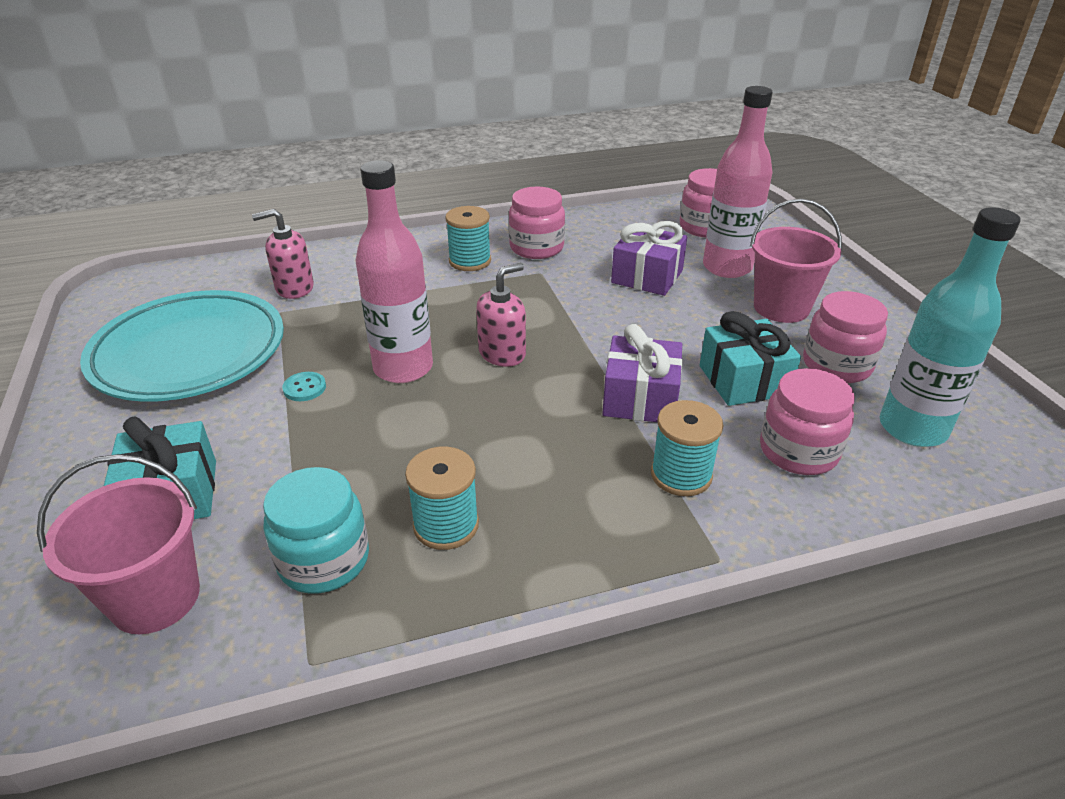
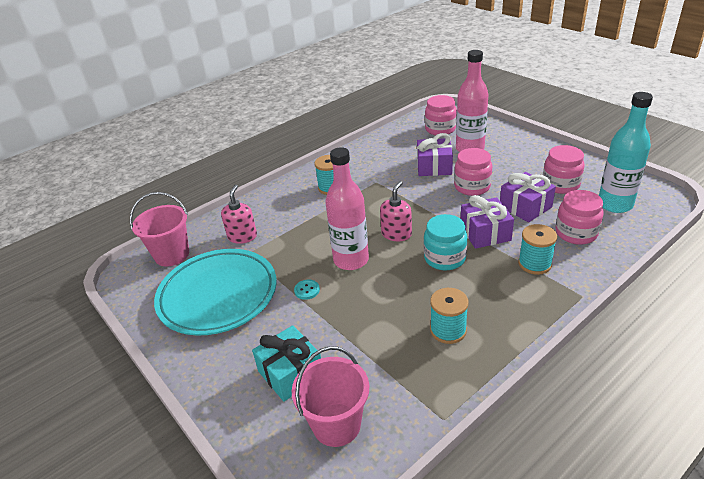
camera: 20 degrees left, 0 degrees up
pink soap dispenser [252,209,314,299] -> pink soap dispenser turned 135 degrees clockwise [221,185,257,244]
turquoise jar [263,467,369,594] -> turquoise jar moved to [424,214,467,270]
pink jar [509,187,565,259] -> pink jar moved to [454,148,492,196]
turquoise gift [700,311,801,406] -> purple gift [500,172,556,222]
pink bucket [750,199,842,323] -> pink bucket moved to [130,192,189,266]

